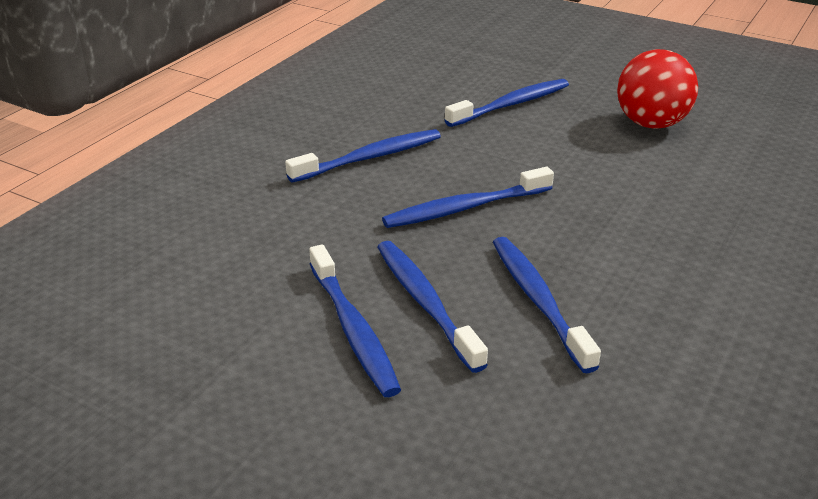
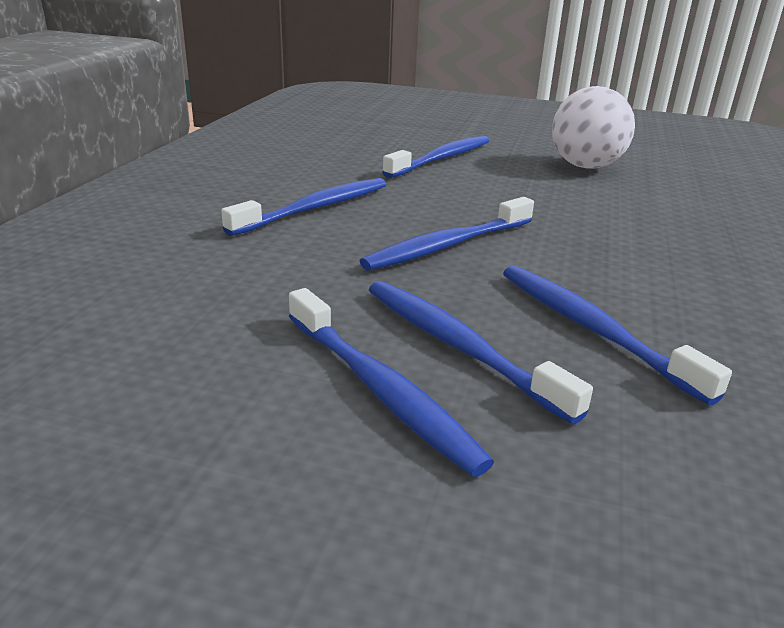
camera: 15 degrees left, 5 degrees down
red ball [617,49,698,129] -> white ball [552,86,635,169]

